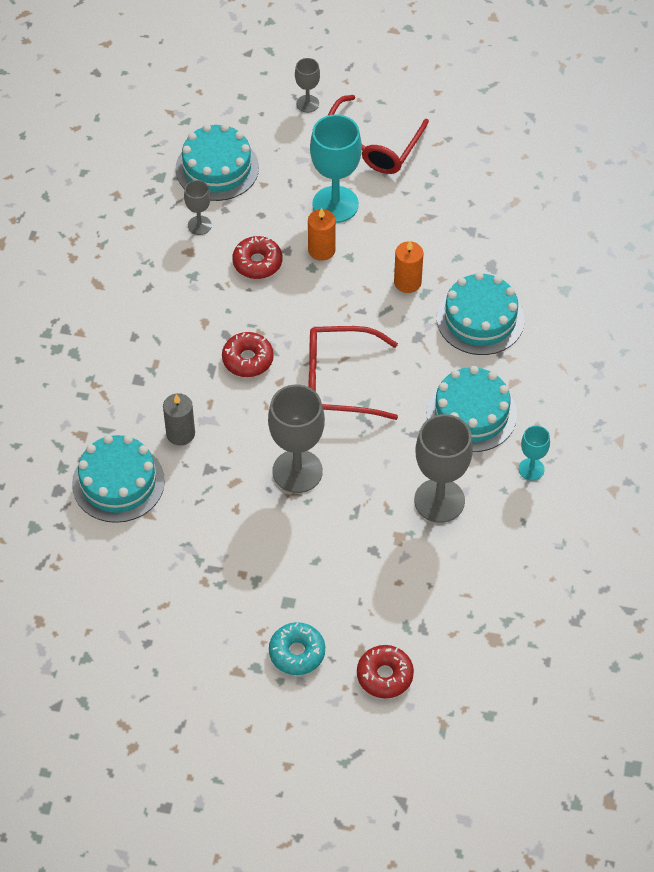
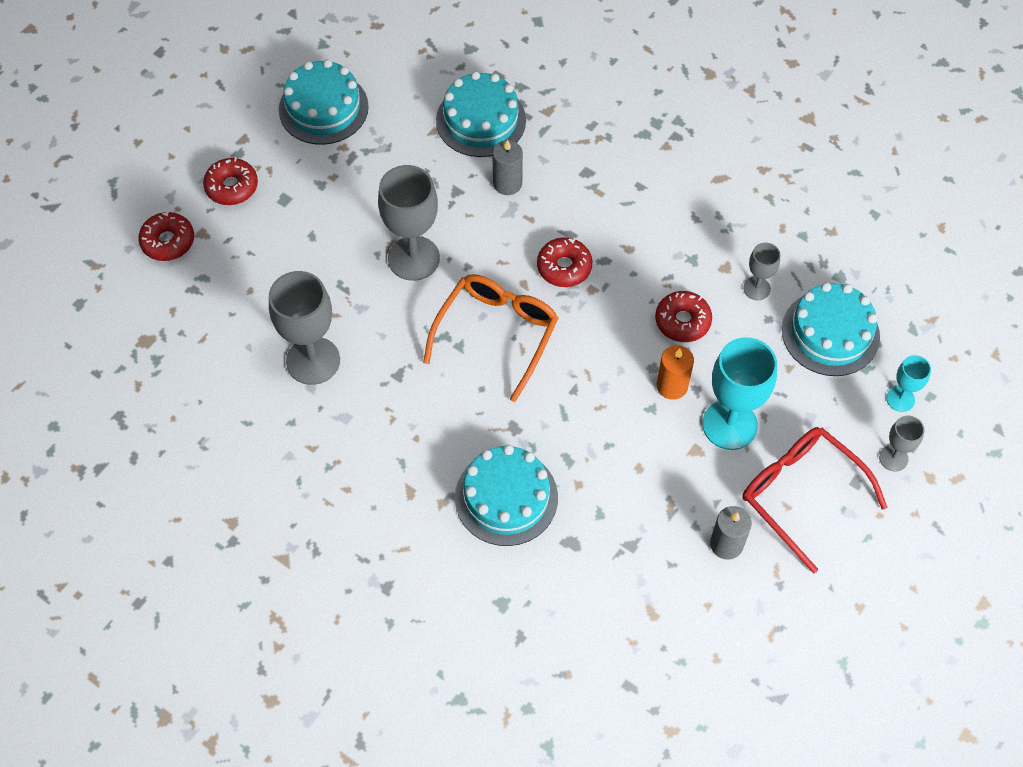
camera: 115 degrees right, 5 degrees up
turquoise donut [269,622,325,675] -> red donut [203,157,258,205]
red glasses [308,326,398,420] -> orange glasses [423,274,558,402]
orange candle [394,241,423,293] -> none
turquoise cake [426,366,517,452] -> turquoise cake moved to [279,59,369,145]
turquoise goblet [519,425,550,481] -> turquoise goblet moved to [887,355,931,412]
none -> grey candle [710,506,752,560]

